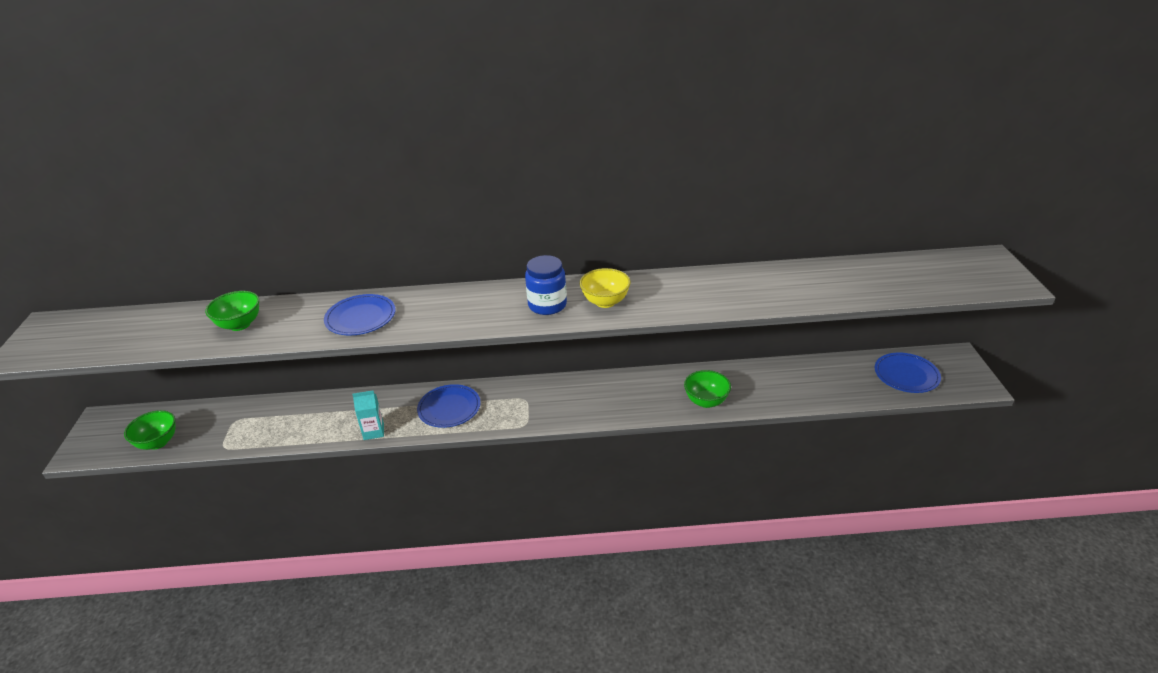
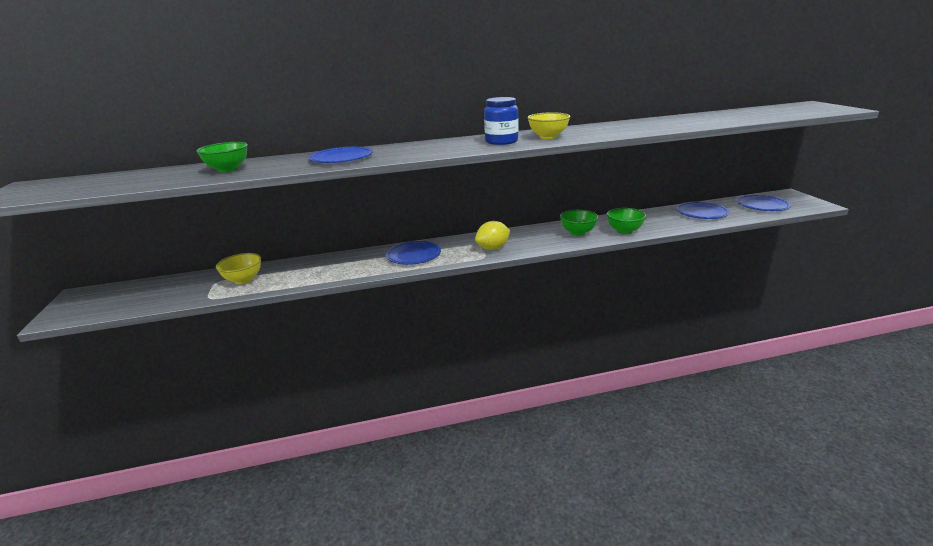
camera: 10 degrees left, 10 degrees down
green bowl [124,410,176,450] -> green bowl moved to [560,210,598,236]
turquoise carton [352,390,384,440] -> none
none -> yellow bowl [216,253,261,284]
none -> yellow lemon [475,221,510,250]
none -> blue plate [676,202,730,219]

